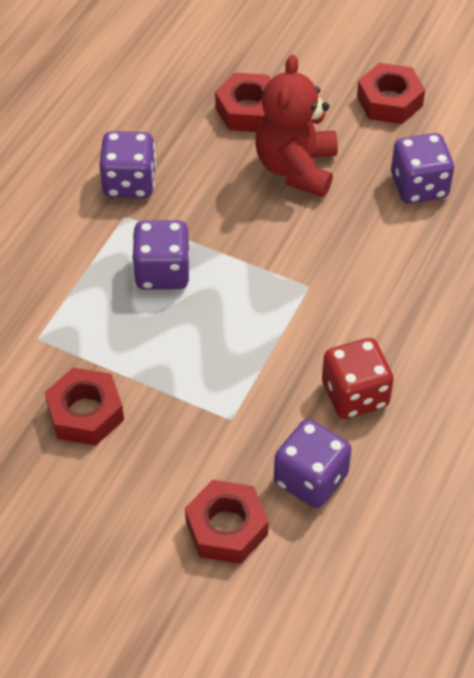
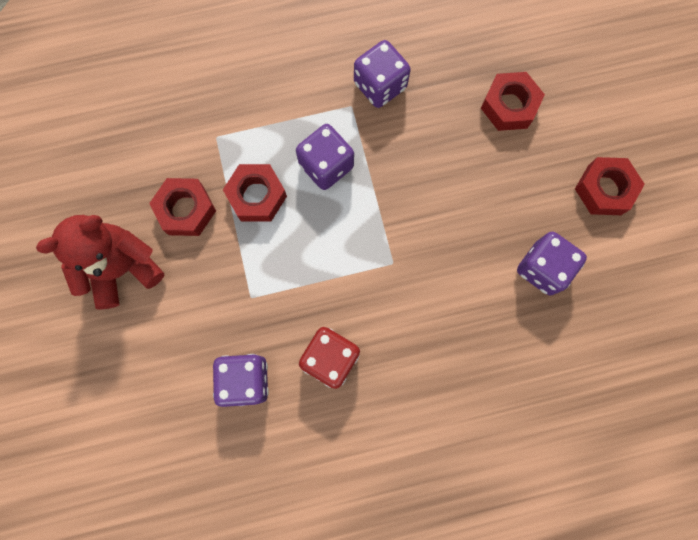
camera: 50 degrees right, 25 degrees up
red nut [185,480,269,564] -> red nut moved to [223,164,287,222]
red teddy bear [255,55,338,197] -> red teddy bear moved to [36,215,164,310]

